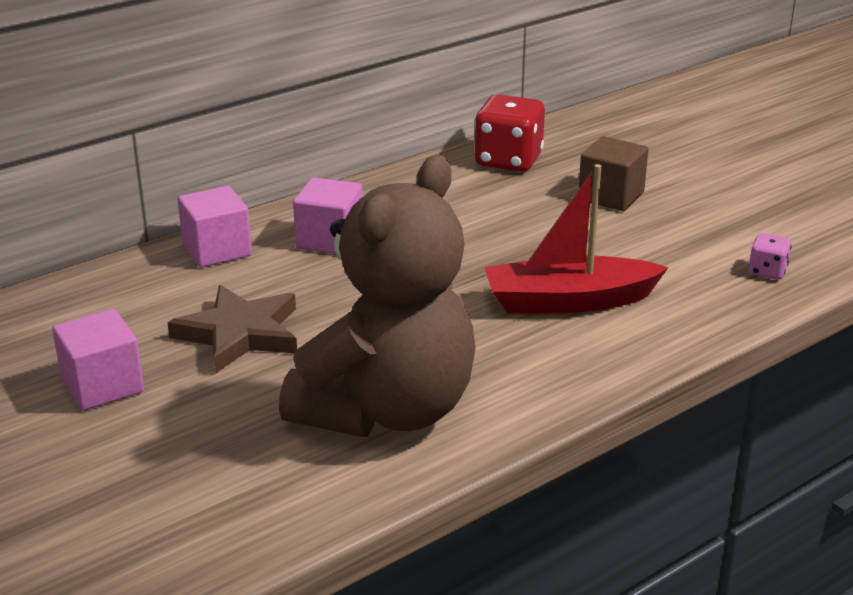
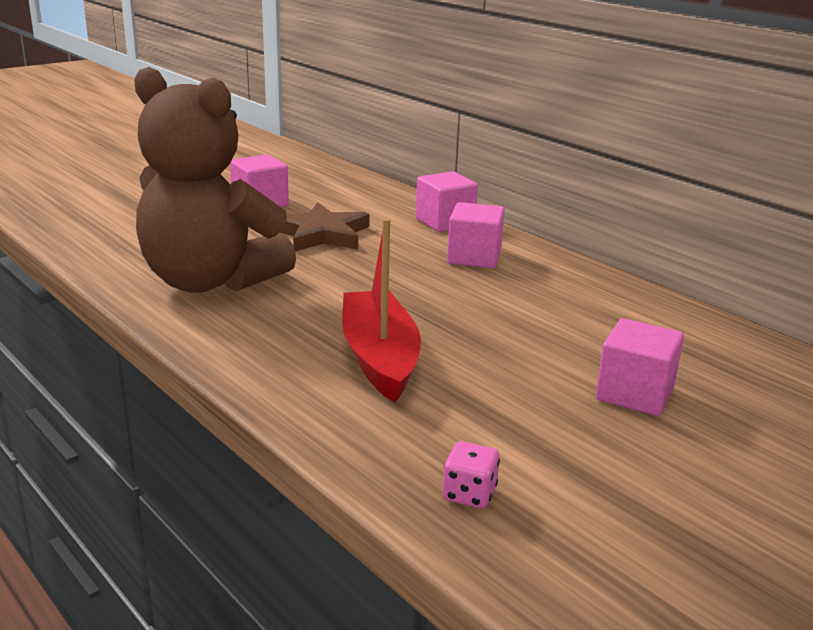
camera: 85 degrees right, 5 degrees down
red dice [474,94,545,172] -> none
brown cube [578,136,648,211] -> pink cube [596,318,684,416]

